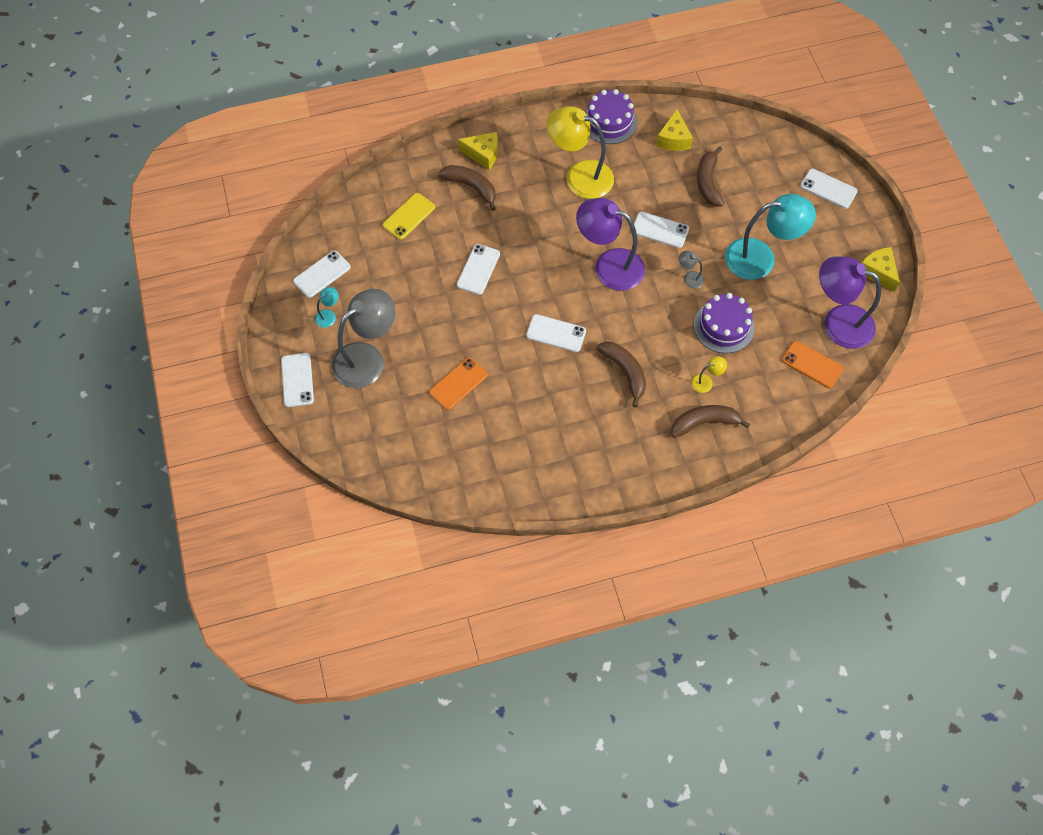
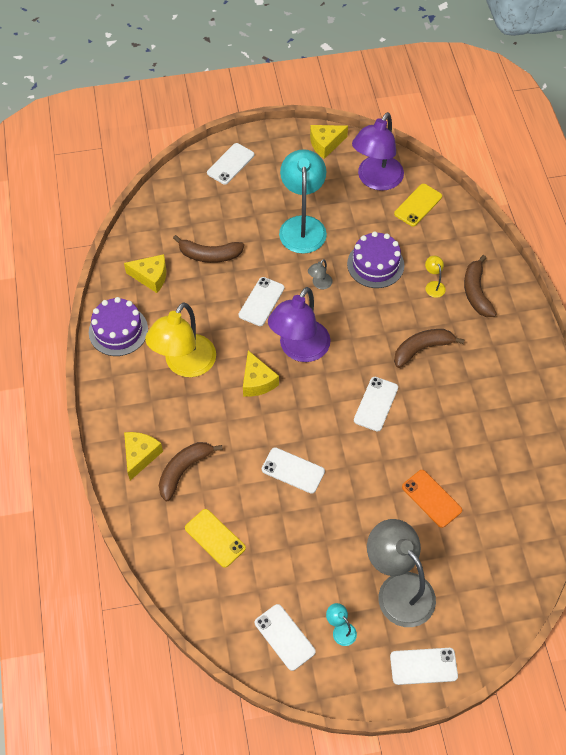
camera: 85 degrees left, 5 degrees down
orange phone [782,341,843,388] -> yellow phone [394,184,442,227]
none -> yellow cheese [243,350,279,397]

